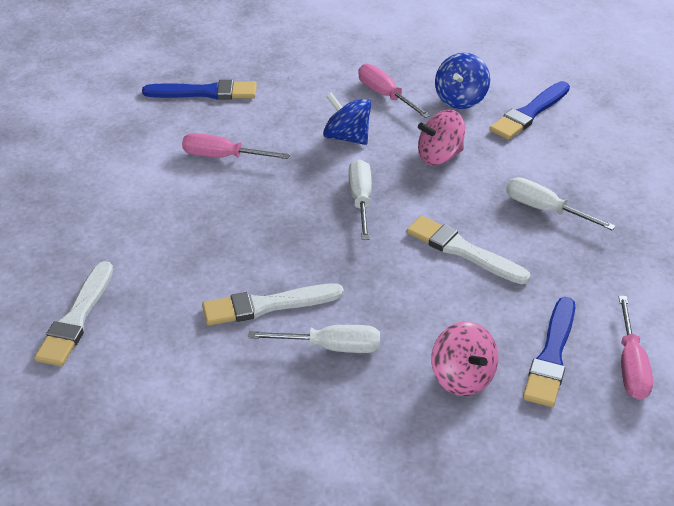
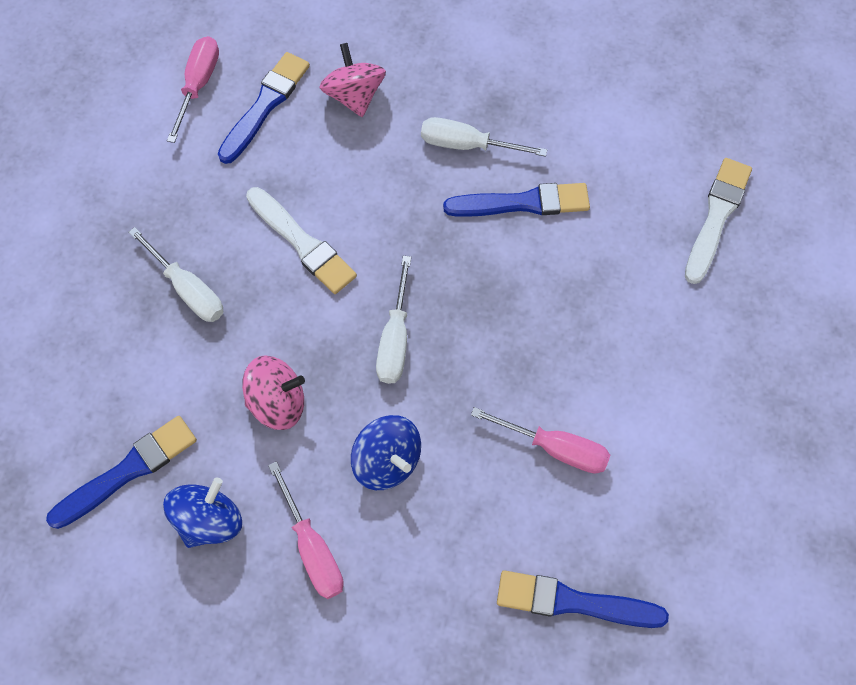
camera: 170 degrees left, 25 degrees up
white brush [202,283,344,326] -> blue brush [443,183,590,217]

